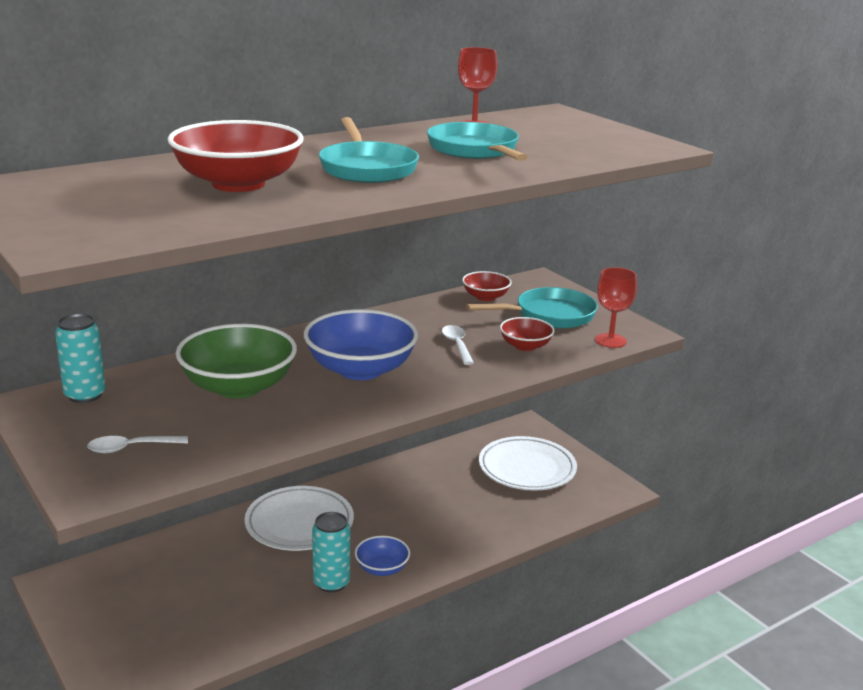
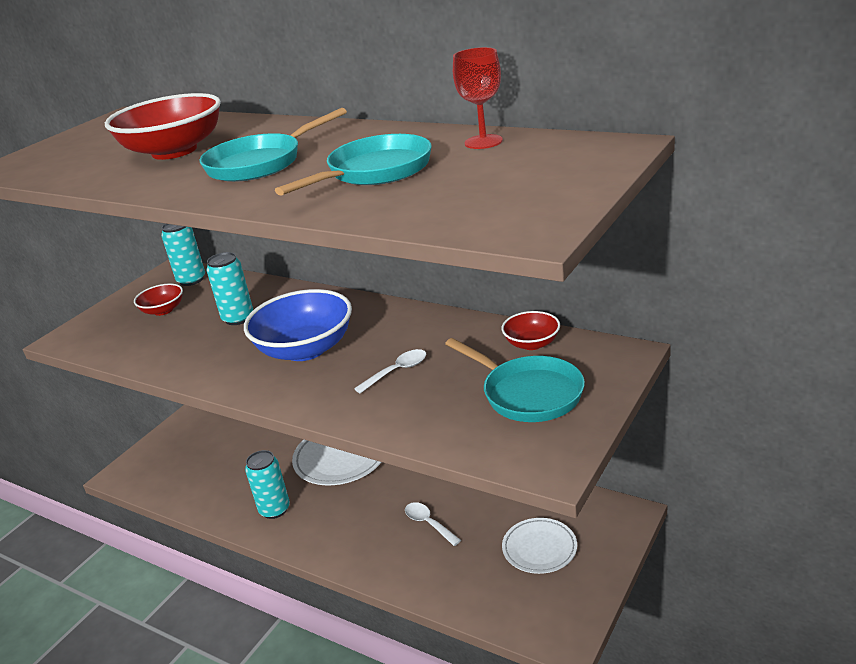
camera: 70 degrees right, 5 degrees up
white spoon [87,436,188,453] -> white spoon moved to [405,502,461,546]
green bowl [176,324,297,398] -> turquoise can [206,252,253,325]
blue bowl [355,536,410,576] -> none
white plate [479,436,577,491] -> white plate [502,518,577,574], size x0.65
red bowl [500,317,555,351] -> red bowl moved to [134,283,183,316]
red goblet [595,267,637,348] -> none

